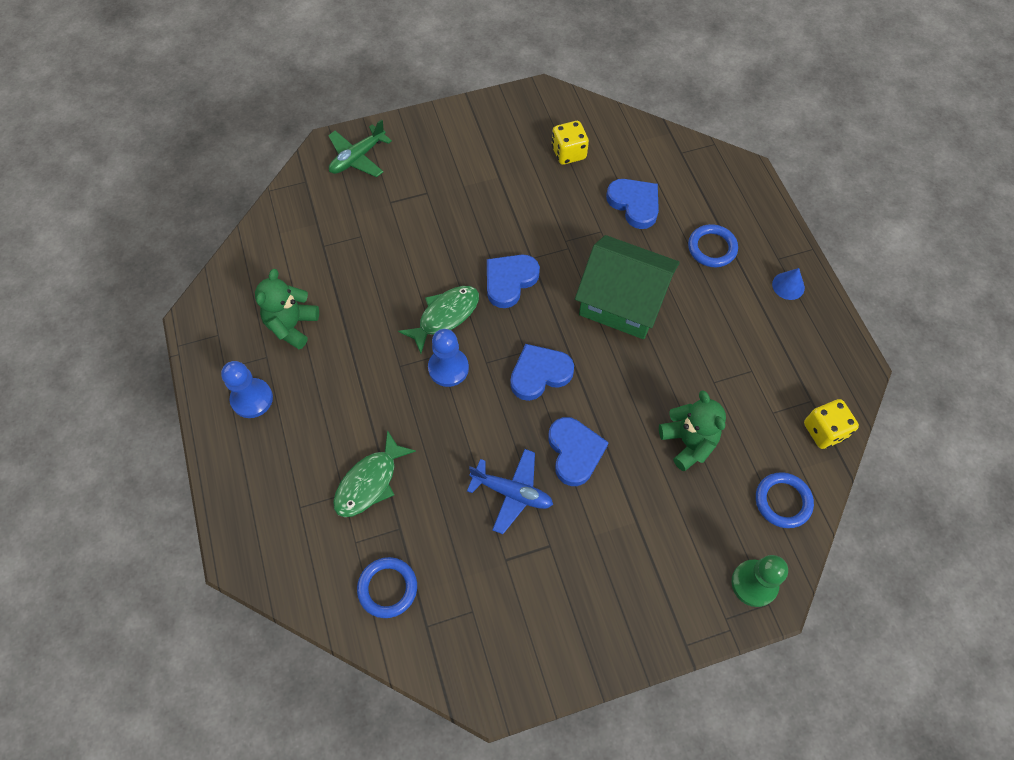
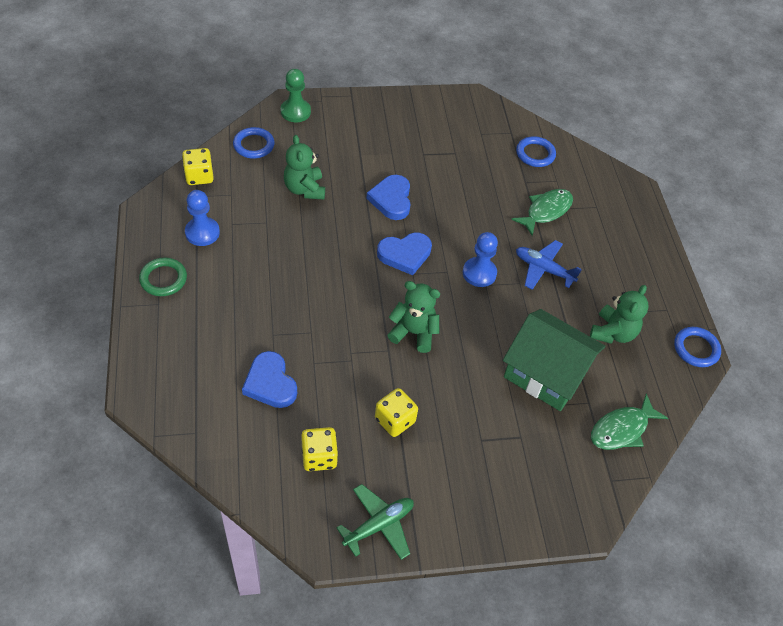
camera: 175 degrees left, 10 degrees down
blue pawn [221,361,273,418] -> blue pawn moved to [185,190,220,246]
green plane [328,119,392,177] -> green plane moved to [336,484,414,560]
green fish [398,286,479,354] -> green fish moved to [591,393,668,450]
blue plane [467,449,553,534] -> blue plane moved to [516,240,581,290]
blue heart [487,254,540,308] -> green teddy bear [387,281,440,353]
green house [575,235,680,339] -> green house moved to [503,309,605,411]
blue ring [688,224,738,267] -> blue ring moved to [674,327,721,367]
blue cone [772,268,805,300] -> green ring [139,258,187,296]
none -> yellow dice [375,388,418,437]

